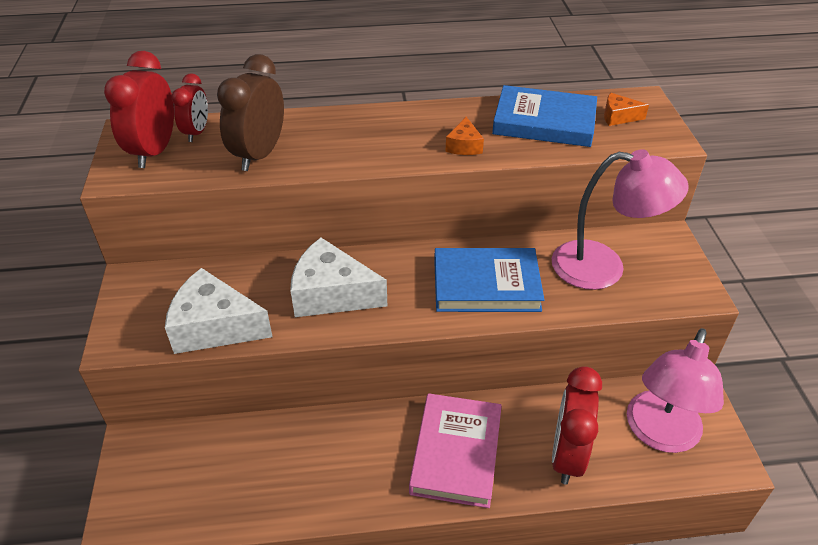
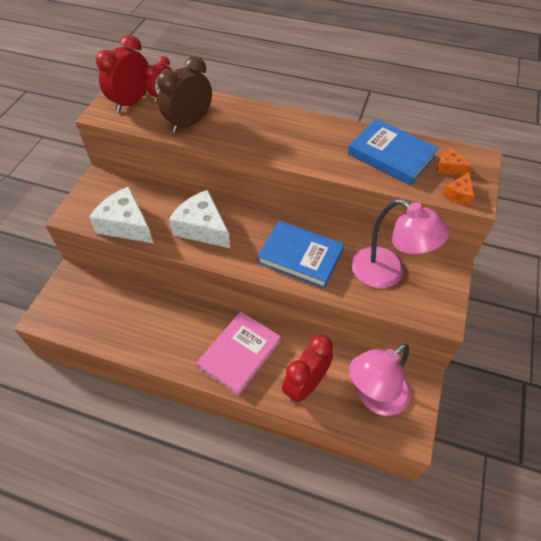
camera: 25 degrees right, 10 degrees up
orange cheese [445,117,484,155] -> orange cheese moved to [442,172,474,205]

